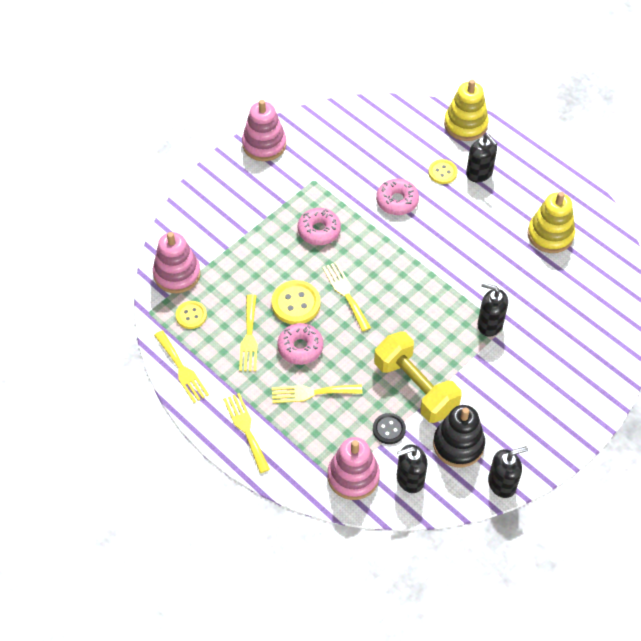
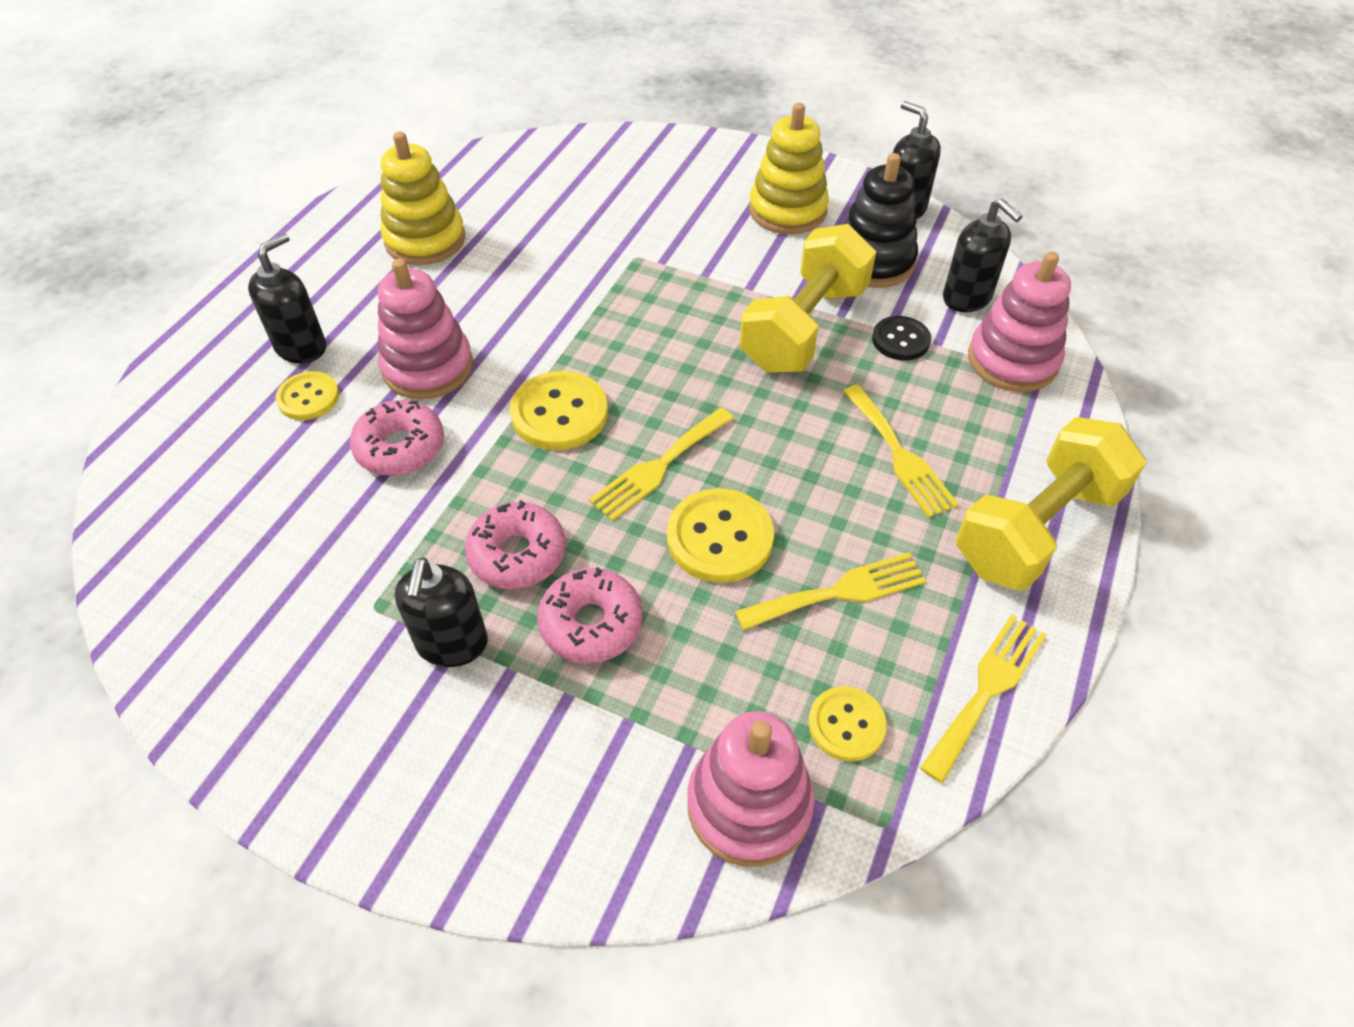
camera: 110 degrees left, 5 degrees down
yellow fork [223,393,270,473] -> yellow dumbbell [956,417,1147,591]
pink stacking toy [242,100,286,161] -> pink stacking toy moved to [378,258,473,399]
pink donut [277,323,323,365] -> pink donut moved to [537,567,643,663]
yellow stacking toy [444,79,489,141] -> yellow stacking toy moved to [749,103,829,234]
black soap dispenser [478,282,508,337] -> black soap dispenser moved to [395,557,488,667]
none -> yellow button [510,371,608,450]

